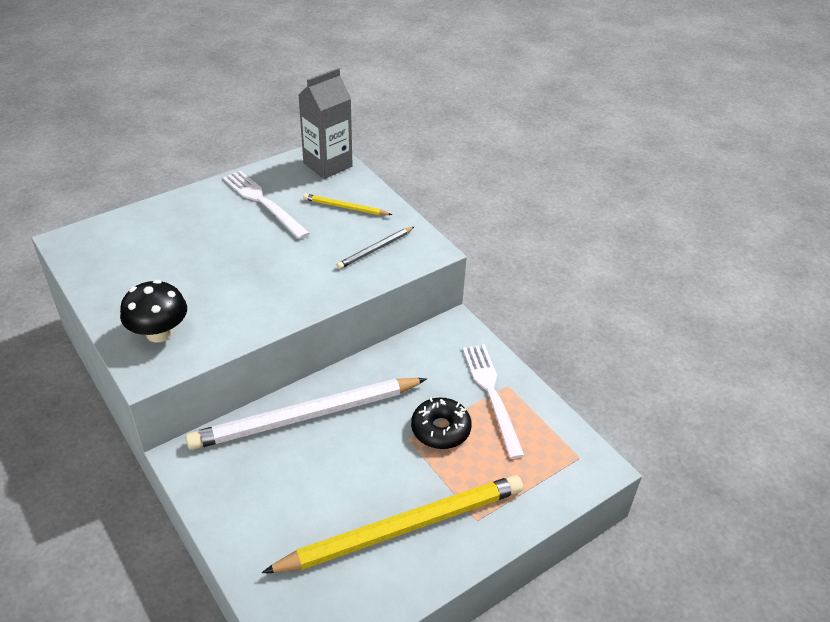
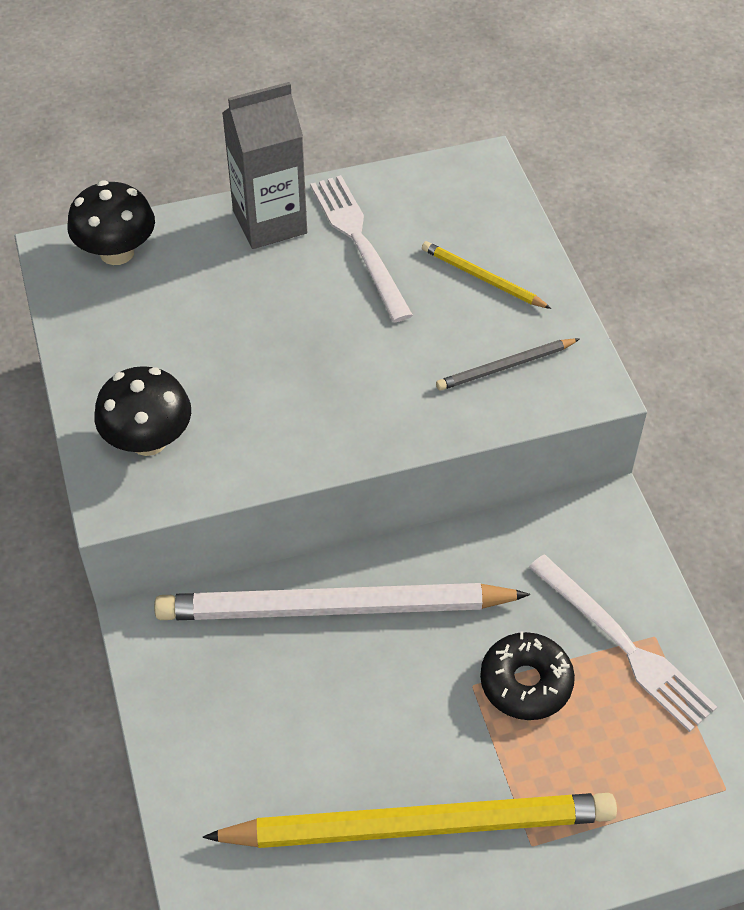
camera: 20 degrees right, 10 degrees up
grey carton [298,68,353,179] -> grey carton moved to [222,82,307,249]
white fork [463,344,525,459] -> white fork turned 135 degrees clockwise [529,555,717,732]
none -> black mushroom [67,180,155,265]

